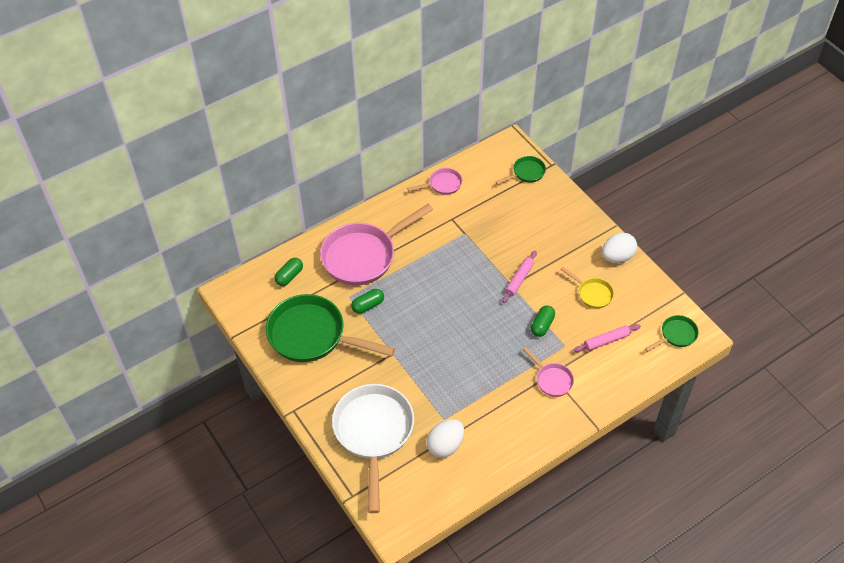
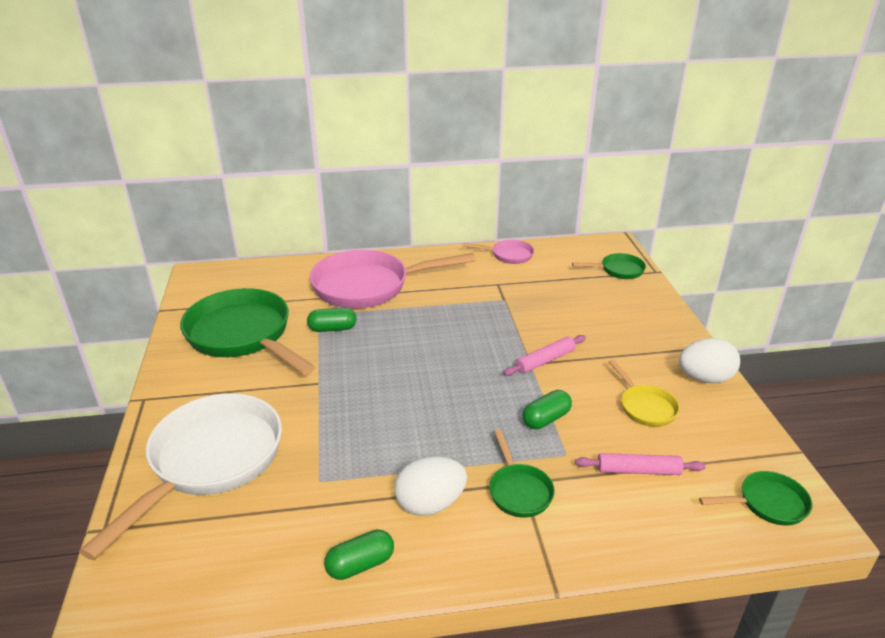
camera: 25 degrees right, 20 degrees down
green capsule [275,258,303,286] -> green capsule moved to [324,530,394,580]
white egg [426,419,464,458] -> white egg moved to [394,456,467,516]
pink pan [522,347,574,397] -> green pan [489,430,555,518]

